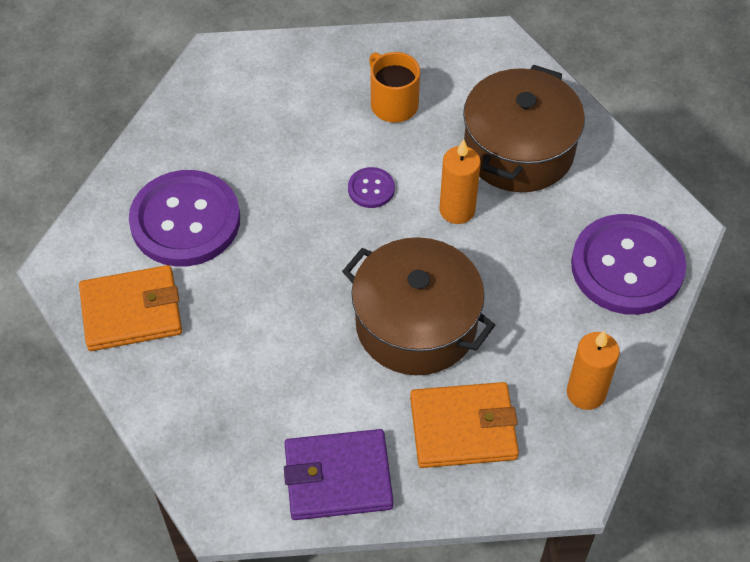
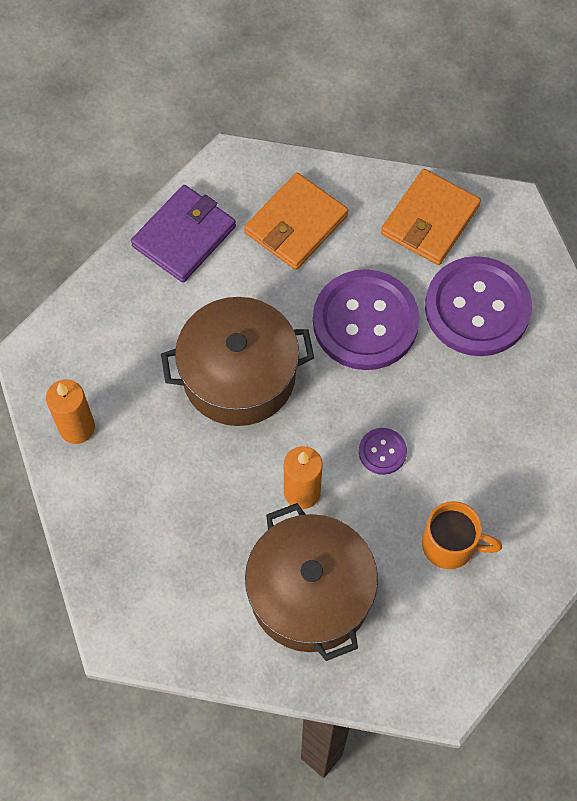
camera: 135 degrees right, 10 degrees up
orange wallet [410,382,519,468] -> orange wallet moved to [244,173,348,270]
purple button [571,214,686,315] -> purple button moved to [313,269,419,370]

